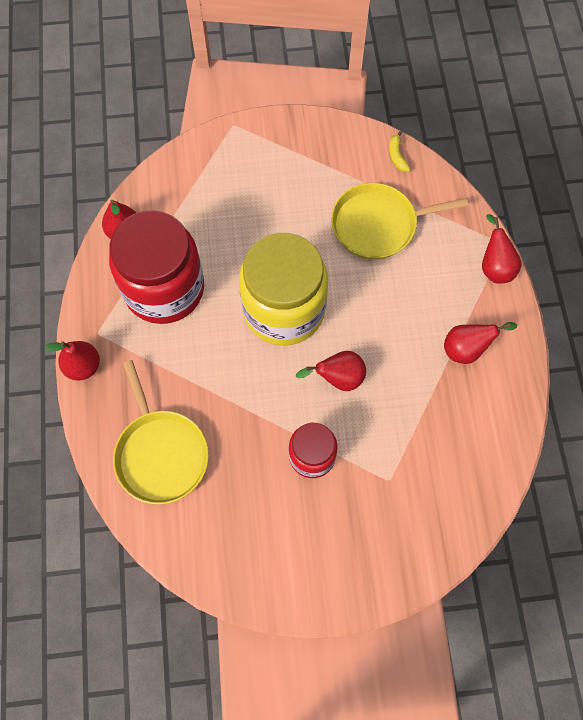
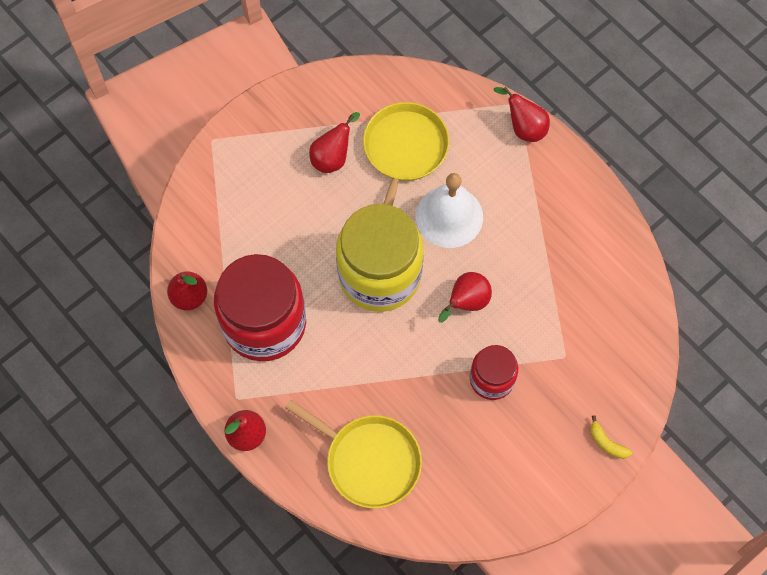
camera: 35 degrees left, 0 degrees up
yellow pan [331,183,469,259] -> yellow pan turned 150 degrees clockwise [363,102,449,206]
yellow banana [389,131,410,172] -> yellow banana moved to [590,415,632,459]
red pear [444,322,517,364] -> red pear moved to [309,112,360,173]
none -> white bell [416,173,483,248]

